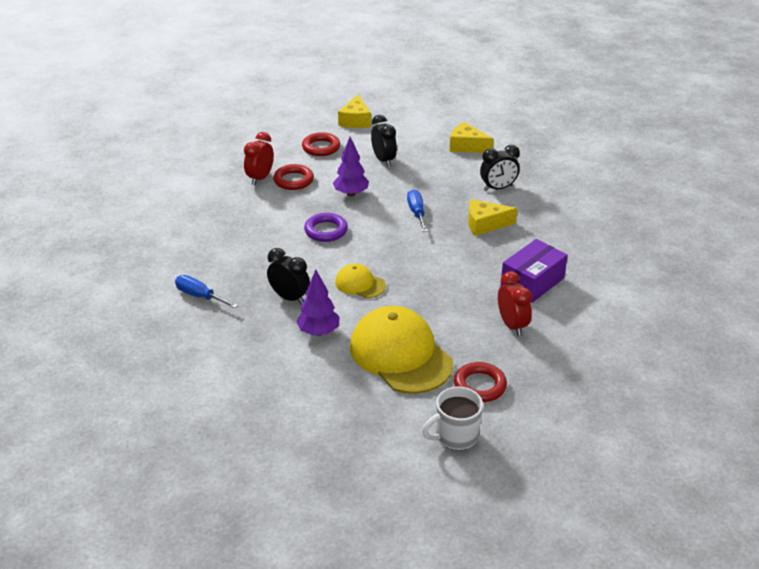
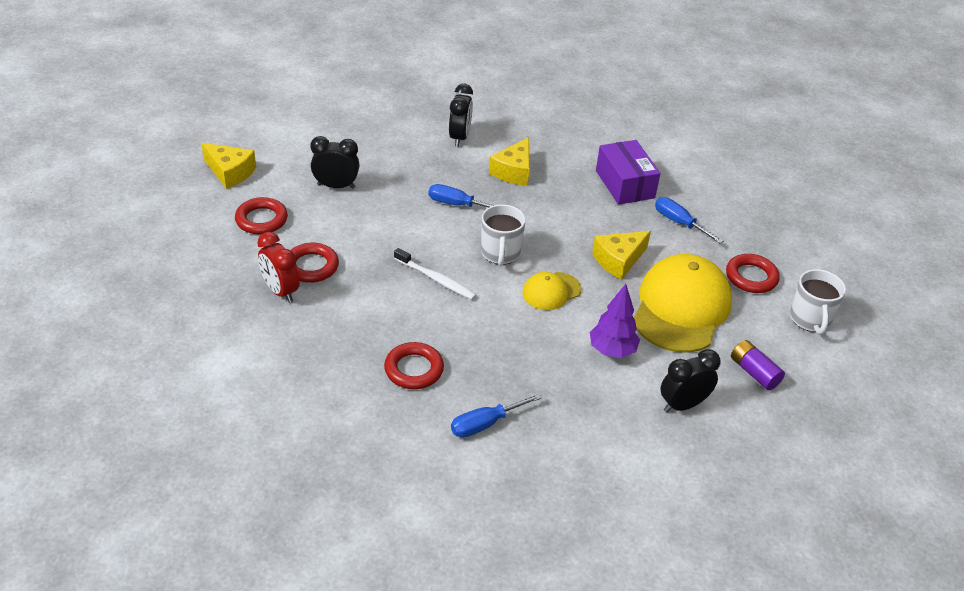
camera: 65 degrees left, 5 degrees up
black clock [267,248,310,305] -> black clock moved to [661,349,721,413]
purple ring [304,213,348,242] -> white toothbrush [394,248,476,300]
purple tree [333,137,369,197] -> none
yellow cap [350,306,453,394] -> yellow cap turned 120 degrees clockwise [634,254,732,353]
yellow cheese [450,122,494,153] -> yellow cheese moved to [592,231,651,280]
red clock [498,271,532,336] -> blue screwdriver [655,197,723,243]
none -> red ring [384,342,444,389]
none -> white mug [481,204,526,266]
none -> purple battery [731,340,785,390]

